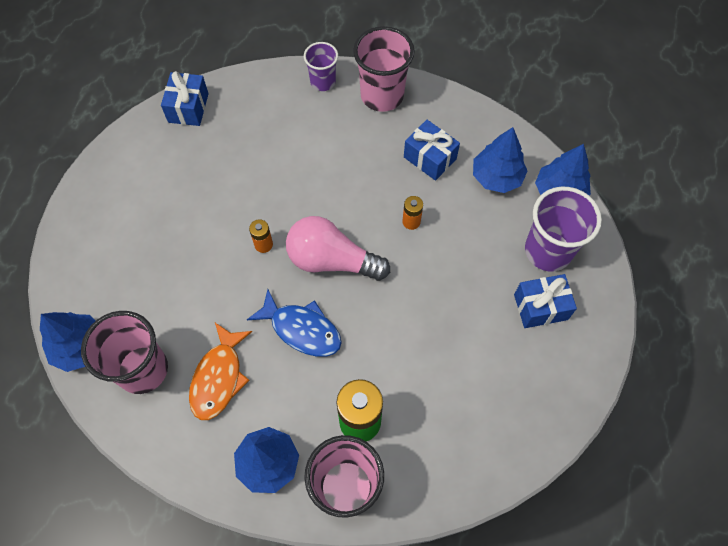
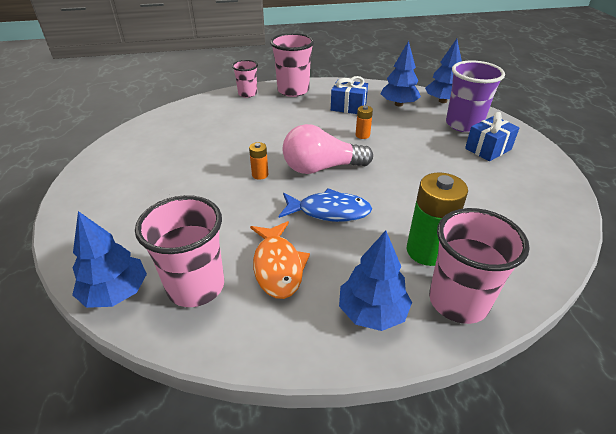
camera: 25 degrees left, 25 degrees down
blue gift [161,71,209,126] -> none
purple cup [304,42,338,91] -> pink cup [232,60,258,98]

